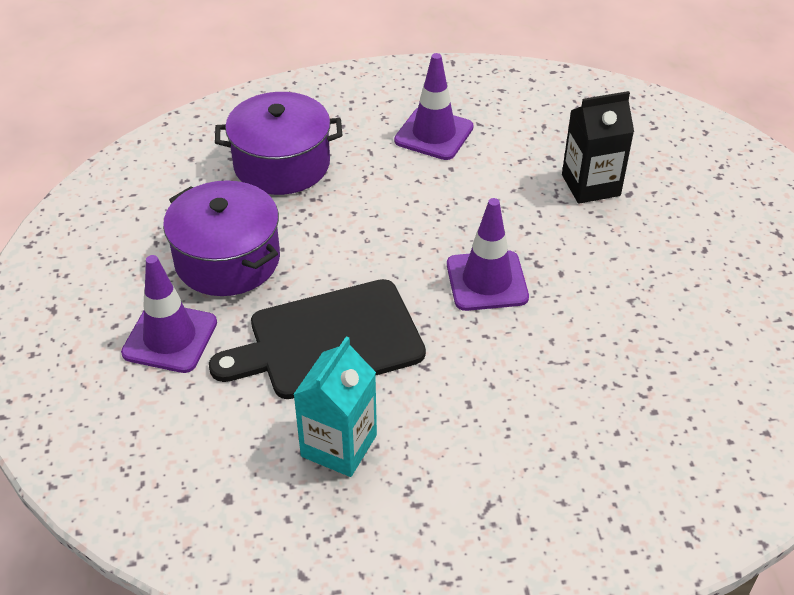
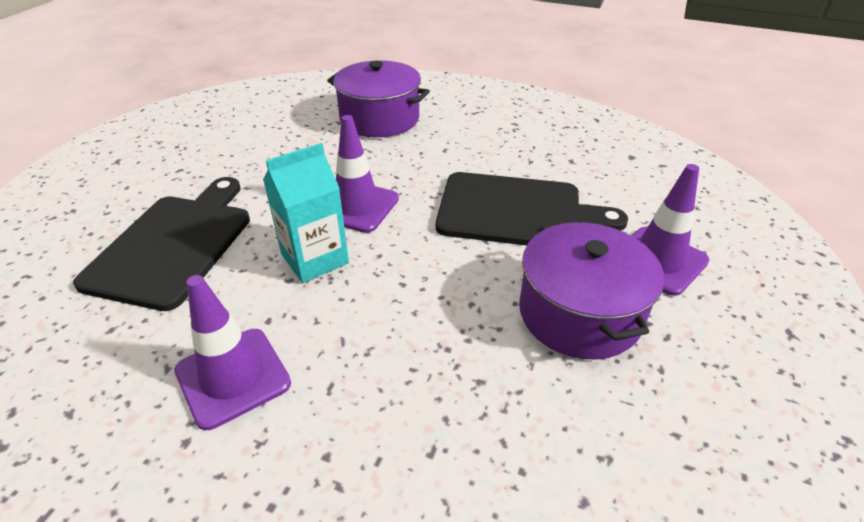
camera: 150 degrees left, 5 degrees down
purple pot [215,92,342,195] -> purple pot moved to [327,60,430,137]
turquoise carton [293,336,377,477] -> turquoise carton moved to [263,143,349,283]
black carton [562,91,634,204] -> black cutting board [73,177,250,311]

